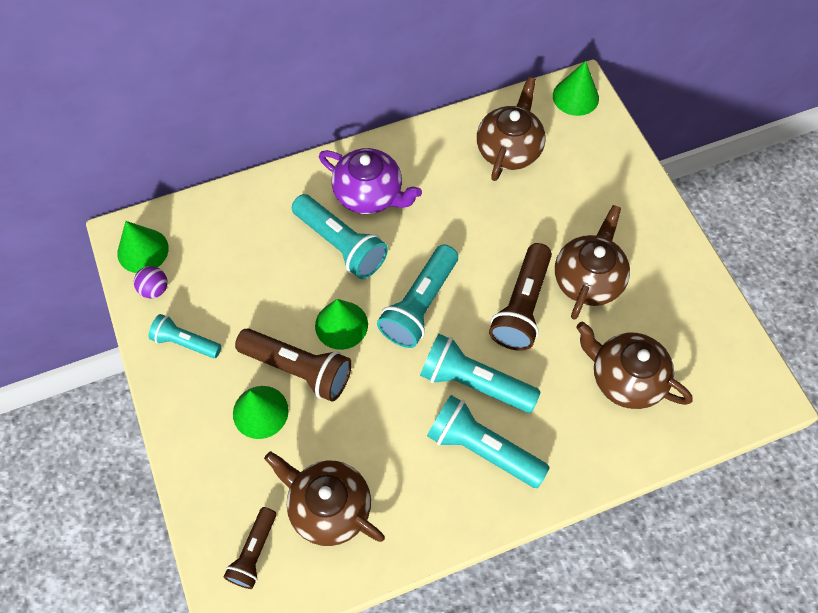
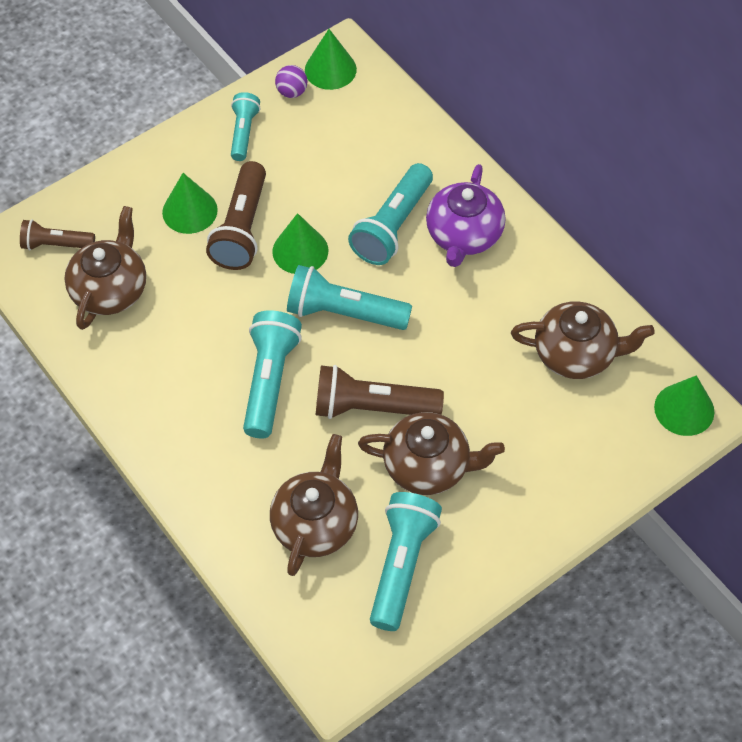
camera: 75 degrees right, 5 degrees down
turquoise flashlight [427,395,549,488] -> turquoise flashlight moved to [370,492,442,631]

